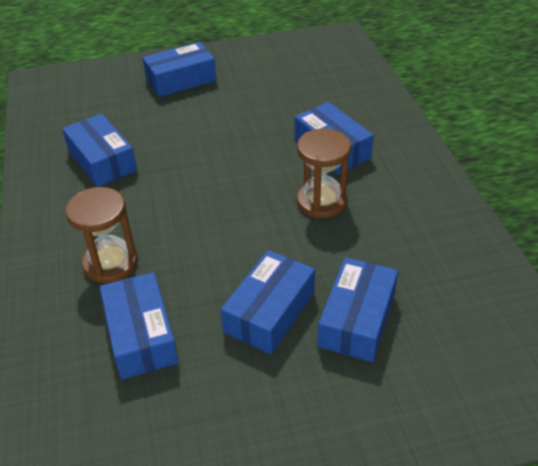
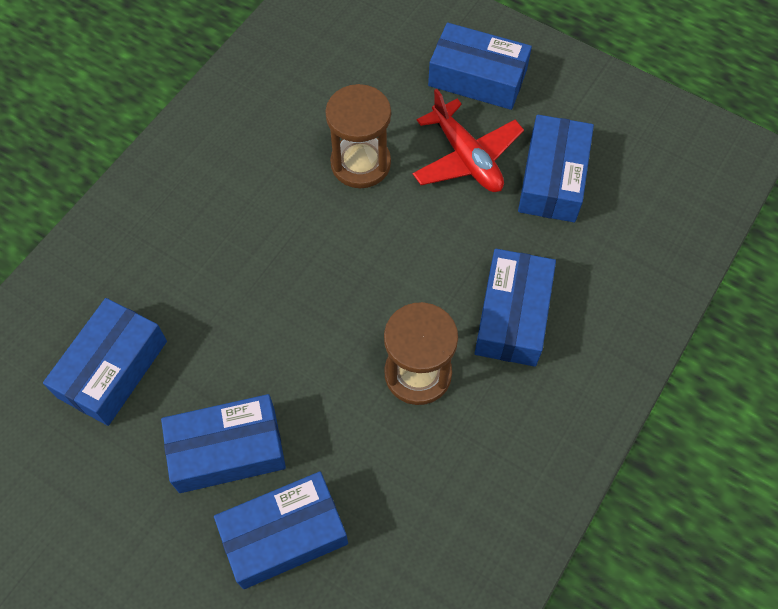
camera: 45 degrees right, 20 degrees up
blue box [62,113,137,187] -> blue box moved to [518,115,594,222]
brown hourglass [65,187,138,283] -> brown hourglass moved to [325,84,391,188]
none -> red plane [413,89,524,192]

